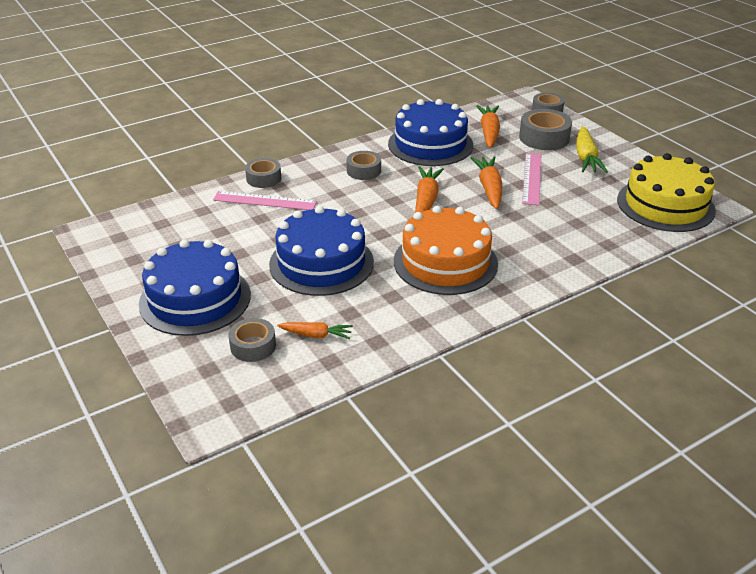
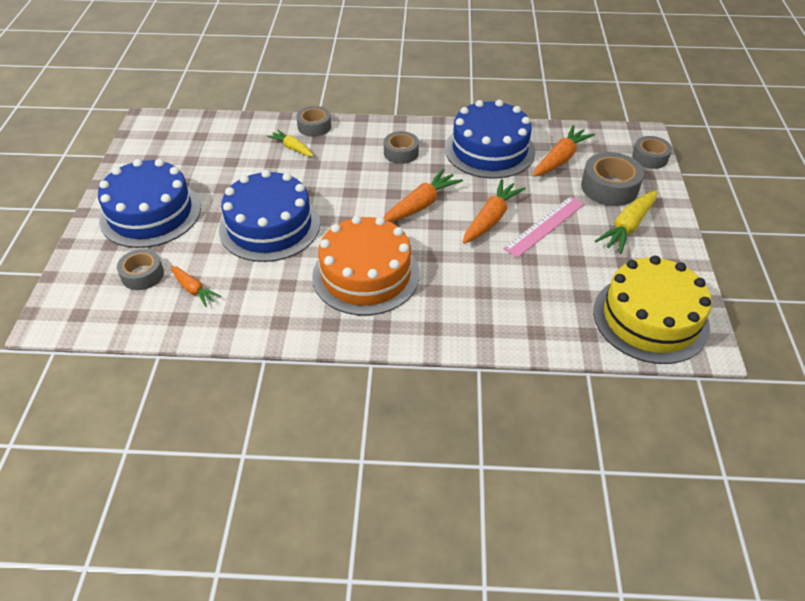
camera: 35 degrees right, 10 degrees up
pink ruler [213,191,317,210] -> yellow carrot [267,130,313,157]

